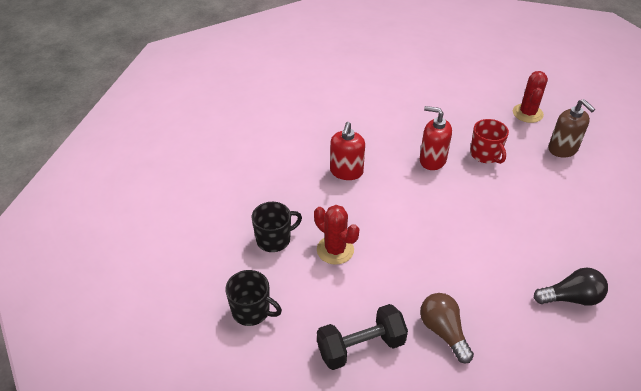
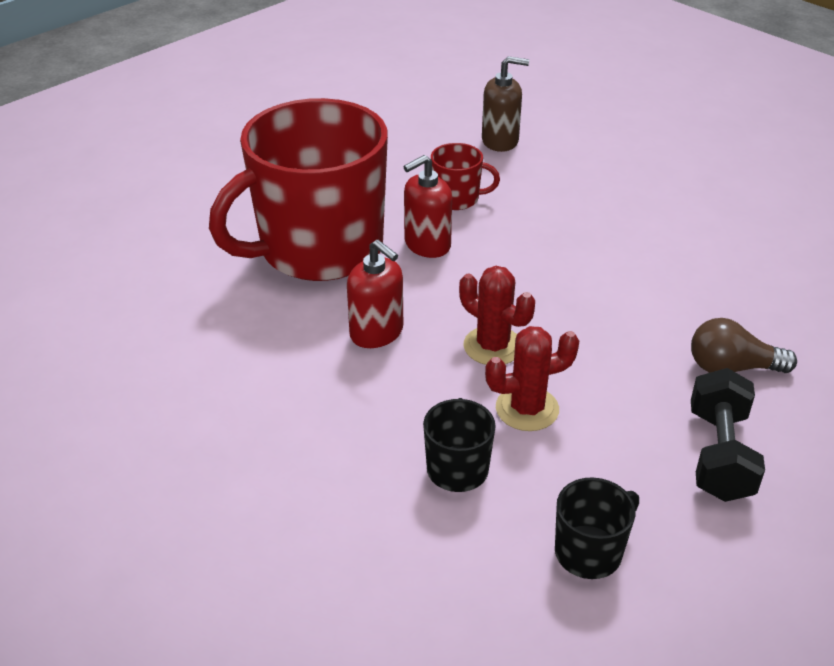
camera: 60 degrees left, 5 degrees down
red cactus [513,71,548,123] -> red cactus moved to [459,266,535,365]
black light bulb [534,268,608,306] -> none
none -> red mug [209,98,388,281]

